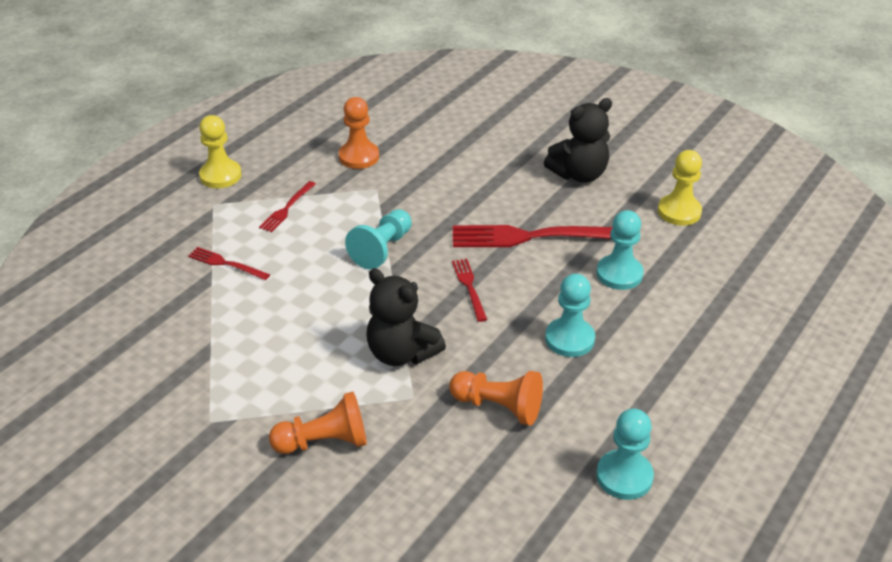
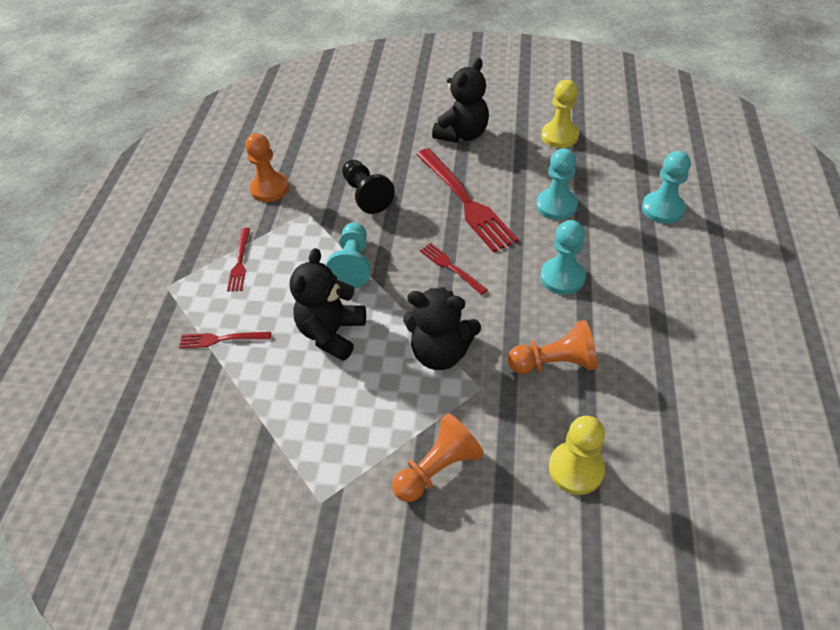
camera: 25 degrees left, 10 degrees up
yellow pawn [199,115,242,188] -> yellow pawn moved to [549,416,605,495]
red fork [453,225,613,247] -> red fork turned 90 degrees counterclockwise [416,148,518,252]
turquoise pawn [596,409,654,500] -> turquoise pawn moved to [642,151,691,224]
none -> black teddy bear [290,248,366,361]
none -> black pawn [342,160,395,214]

